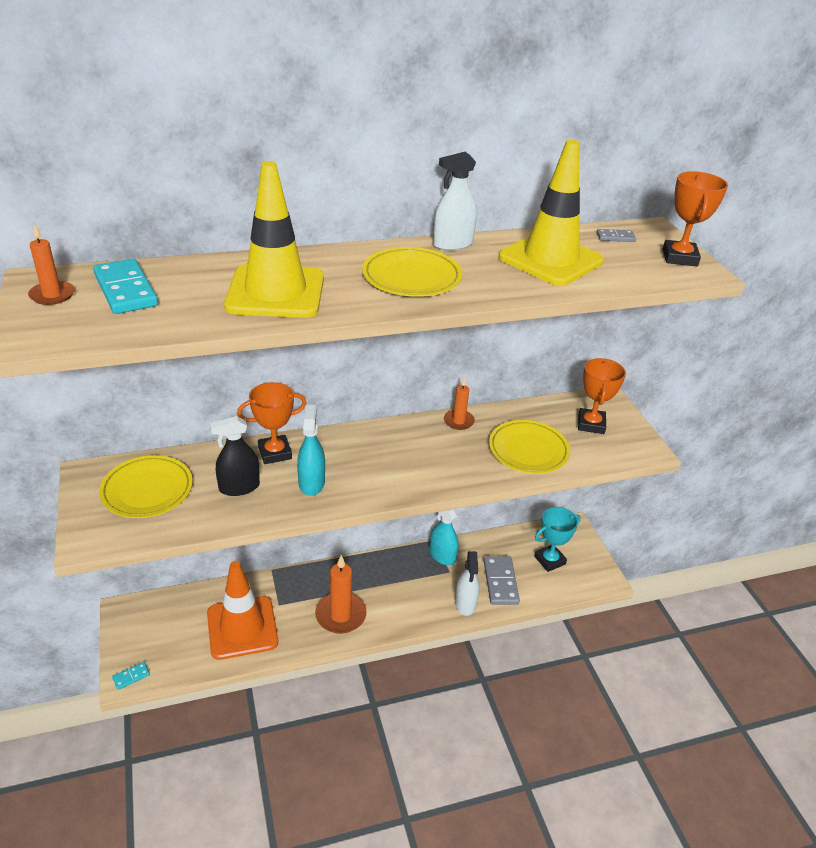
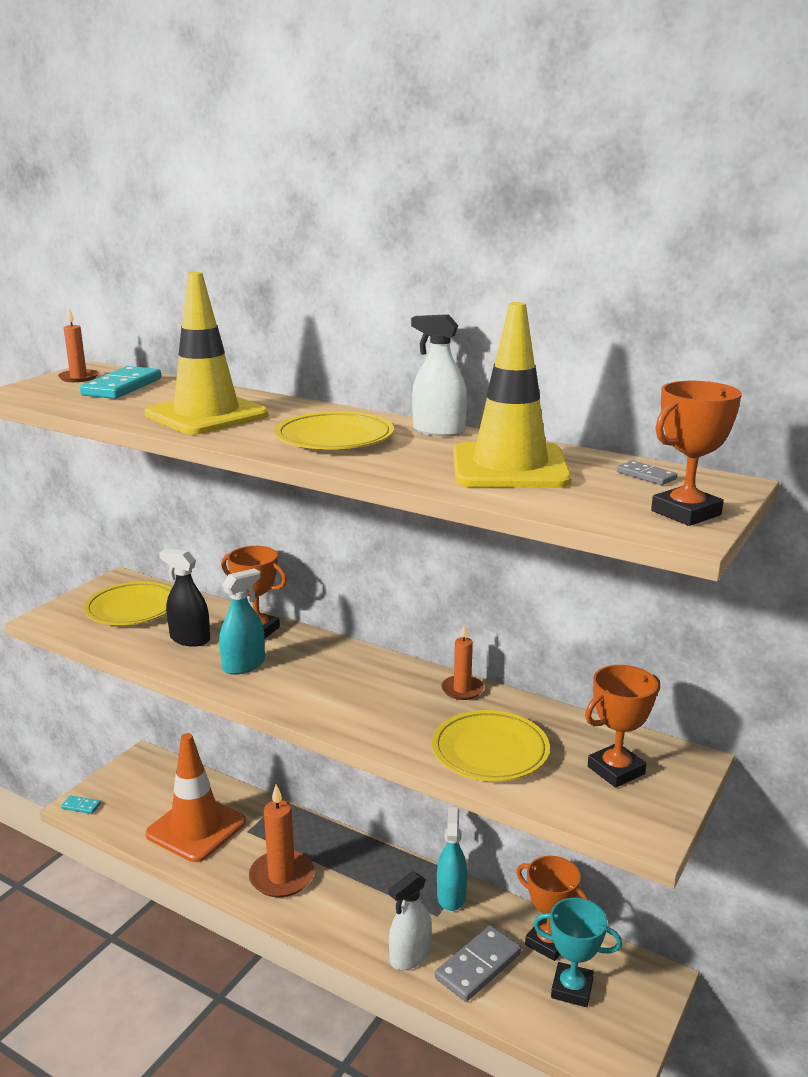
camera: 50 degrees right, 15 degrees down
none -> orange trophy [516,856,589,961]

